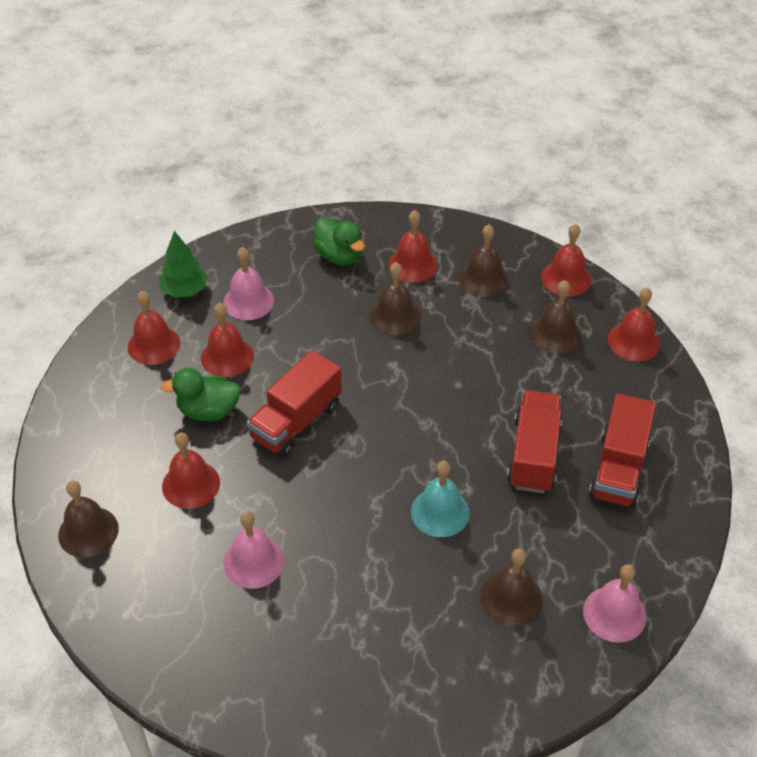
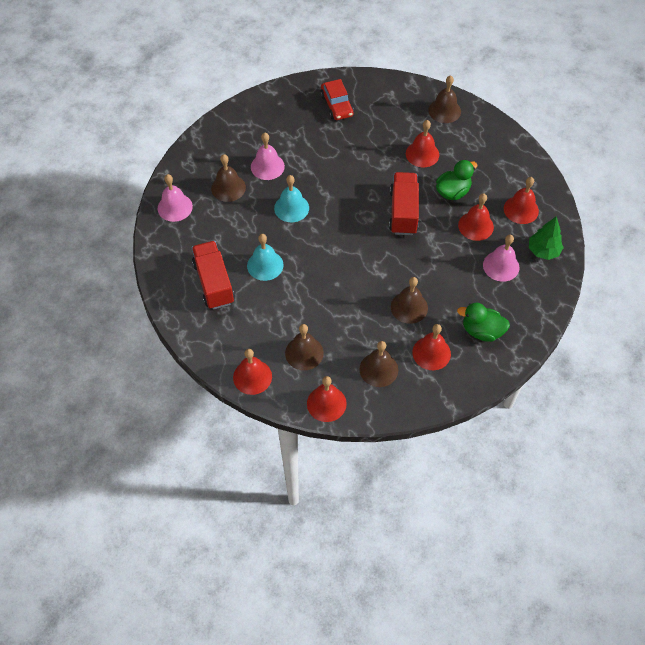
camera: 145 degrees right, 10 degrees up
pink bell [223,511,284,589] -> pink bell moved to [251,133,285,180]
red truck [507,390,562,493] -> turquoise bell [247,234,283,281]
none -> red car [320,79,354,120]

